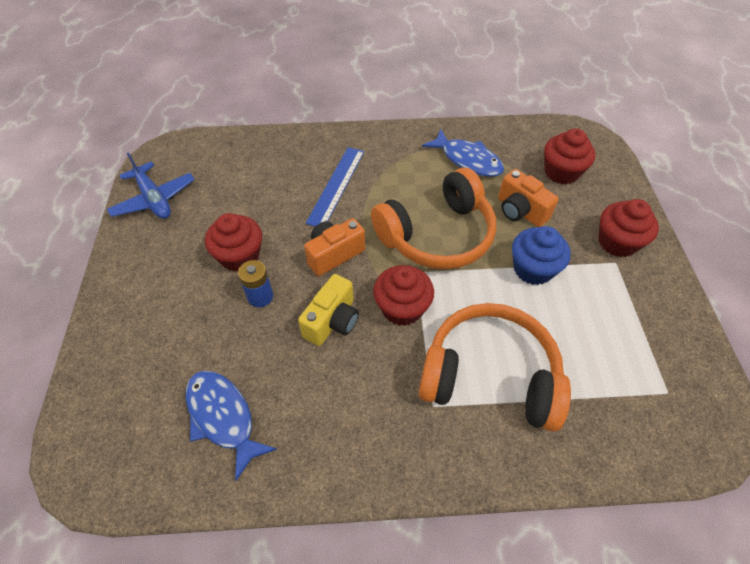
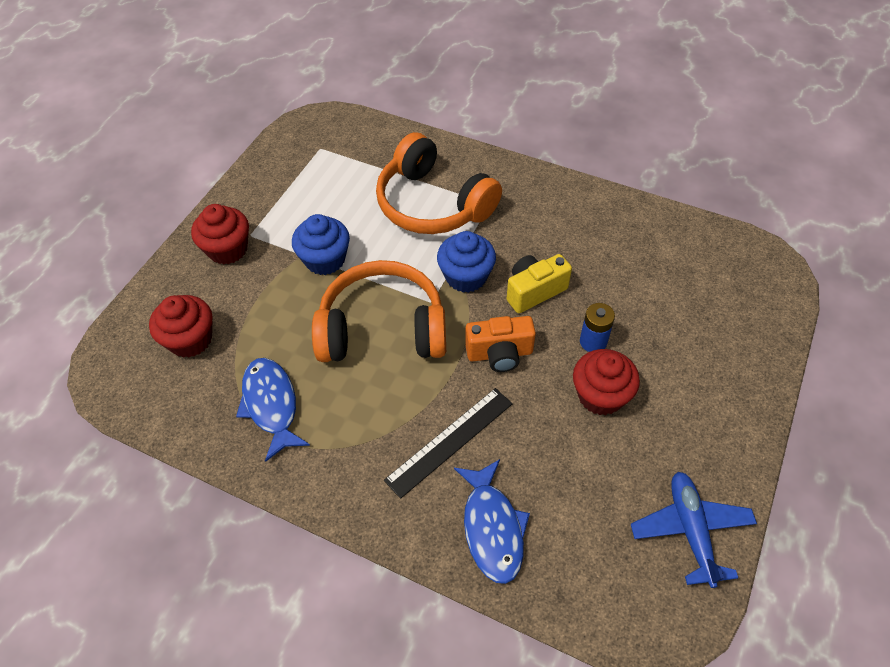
camera: 150 degrees left, 0 degrees up
blue fish [186,371,277,481] -> blue fish moved to [454,459,530,584]
blue ruler [306,147,364,227] -> black ruler [384,388,513,499]
red cupcake [373,265,434,326] -> blue cupcake [437,231,496,293]
orange camera [498,169,559,227] -> none

